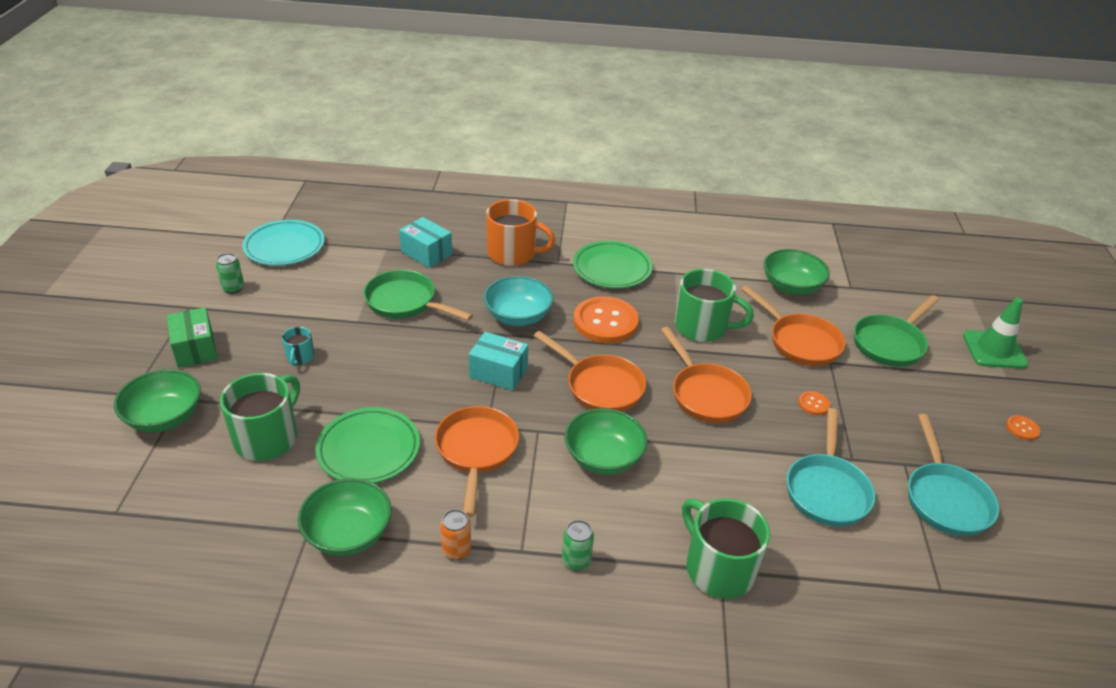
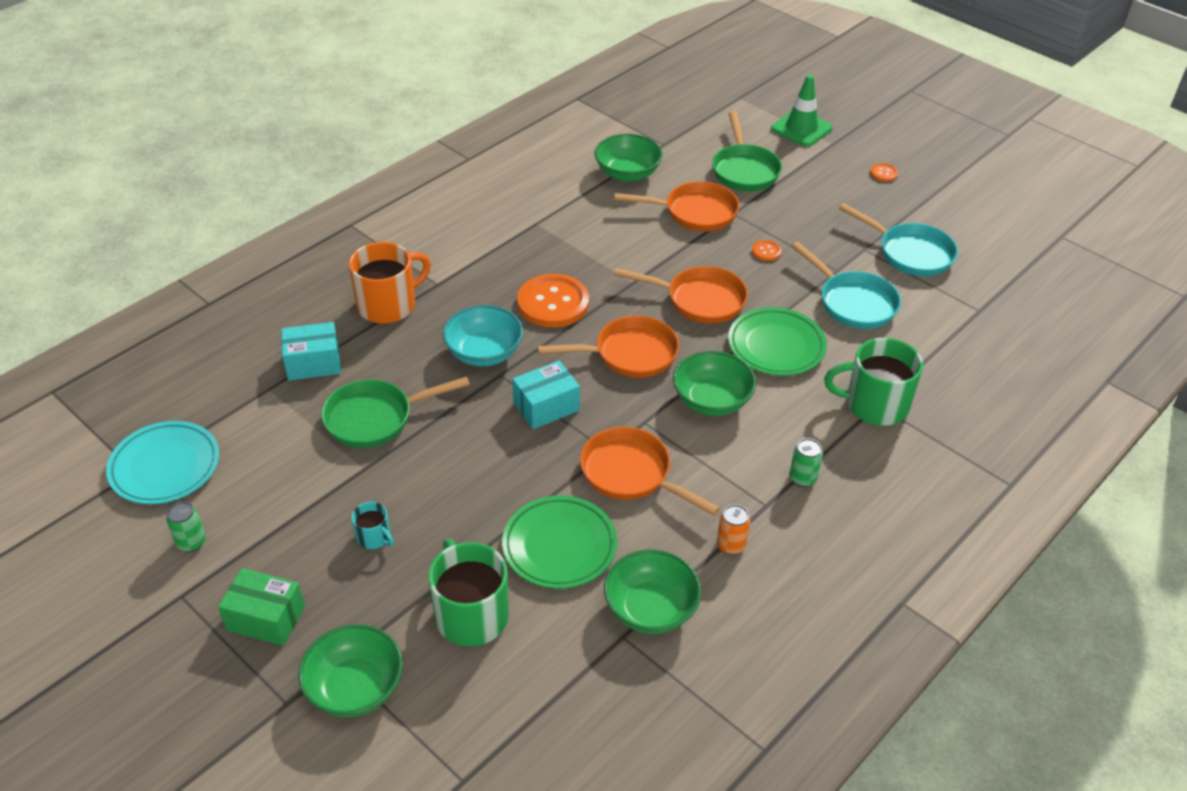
camera: 50 degrees left, 5 degrees up
green plate [573,241,652,288] -> green plate moved to [728,307,827,376]
green mug [675,269,754,342] -> none

